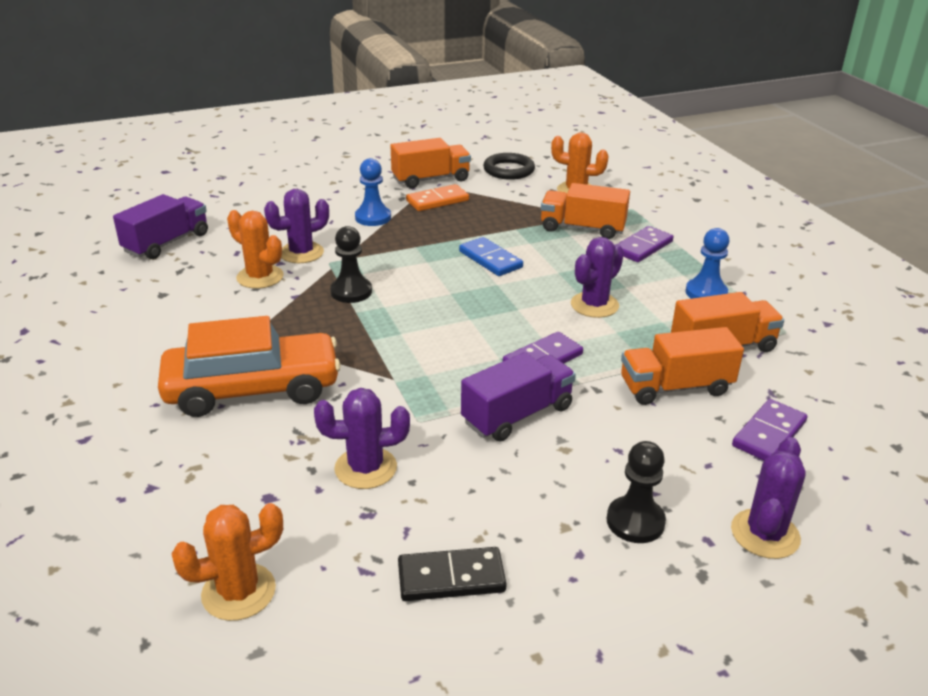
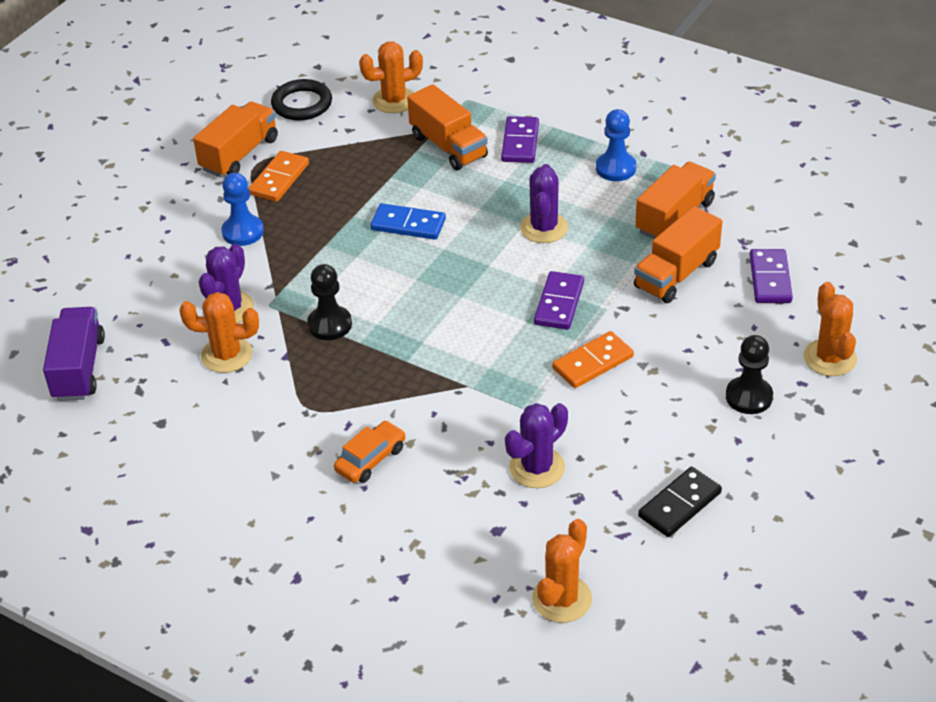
camera: 35 degrees left, 10 degrees up
orange car [158,316,341,417] -> orange car [334,420,406,483], size x0.47
purple truck [461,352,576,442] -> orange domino [552,331,634,388]
orange truck [541,183,630,239] -> orange truck turned 105 degrees counterclockwise [407,84,488,170]
purple cactus [731,437,806,559] -> orange cactus [804,282,857,376]

